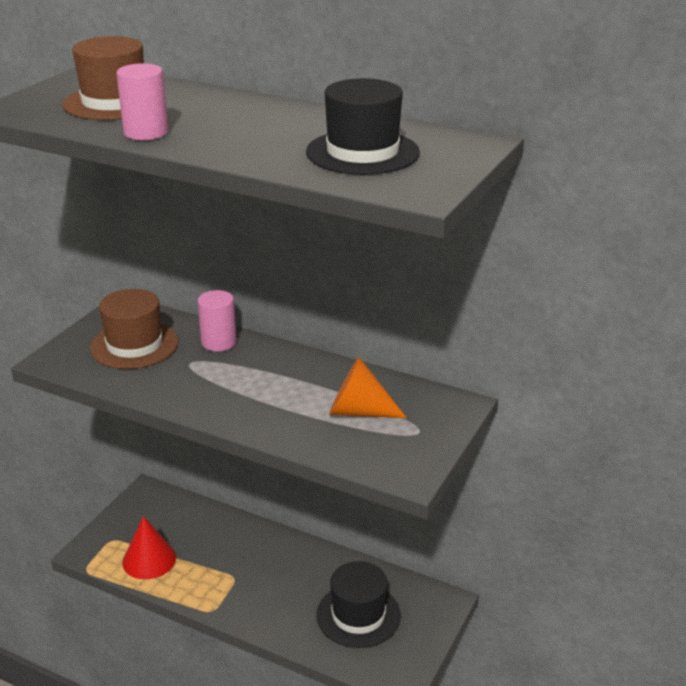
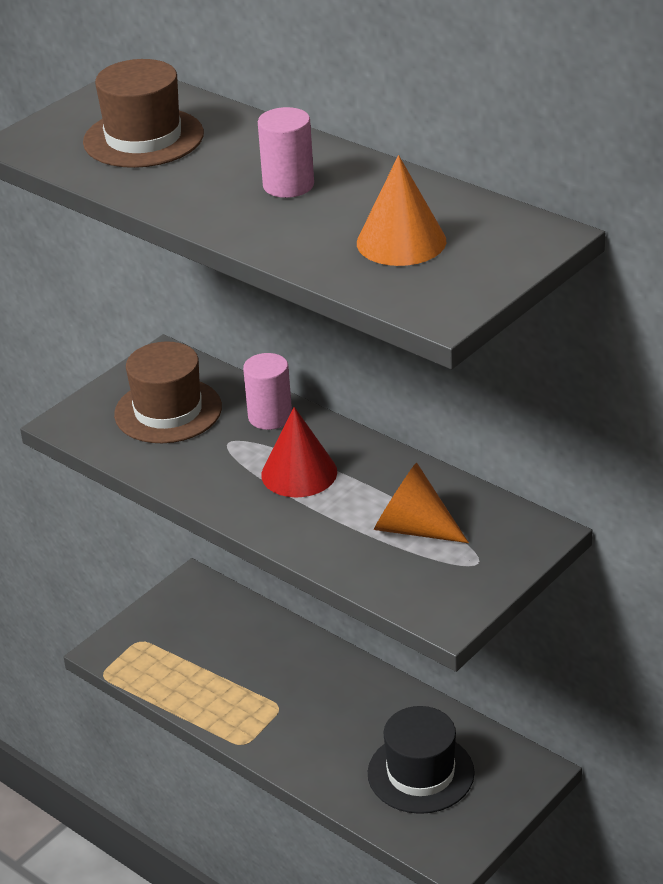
camera: 15 degrees right, 5 degrees up
pink cylinder [116,63,168,140] -> pink cylinder moved to [258,107,314,198]
red cone [122,516,176,579] -> red cone moved to [261,407,337,497]
black hat [306,78,420,175] -> orange cone [357,155,446,266]

